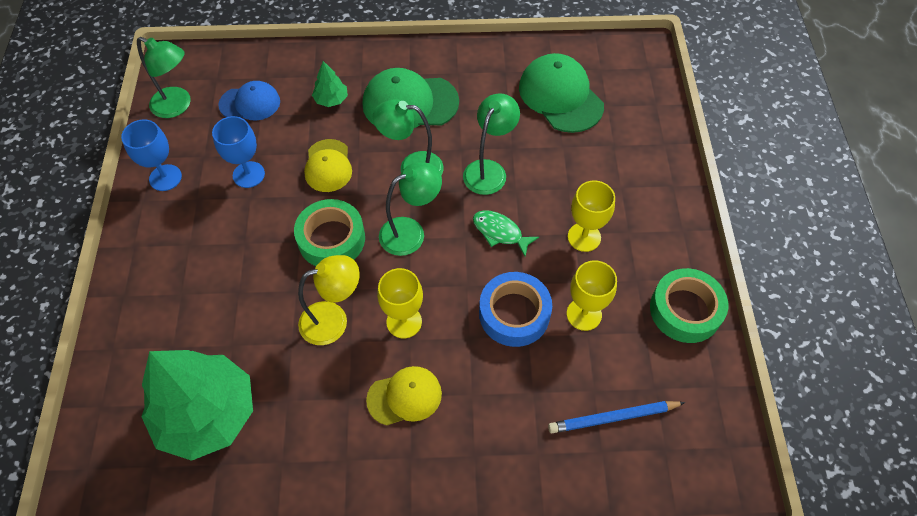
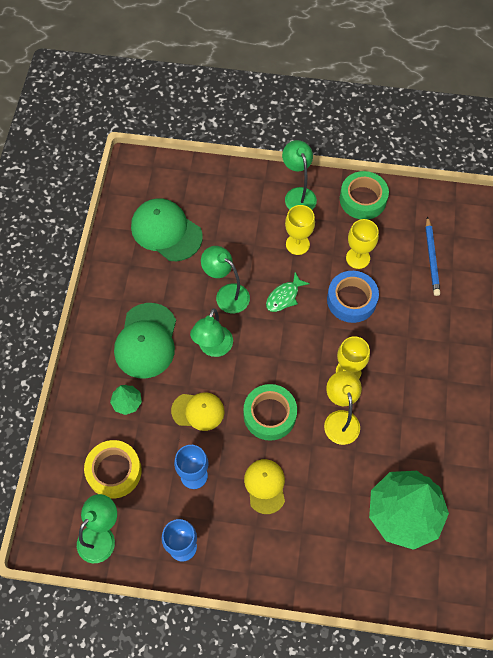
camera: 80 degrees left, 5 degrees up
blue cap [219,81,280,121] -> yellow tape [84,440,142,499]
yellow cap [366,366,442,426] -> yellow cap moved to [244,459,285,514]
green lamp [379,162,442,256] -> green lamp moved to [282,140,317,210]
green cap [519,53,604,133] -> green cap turned 60 degrees clockwise [131,198,203,261]

